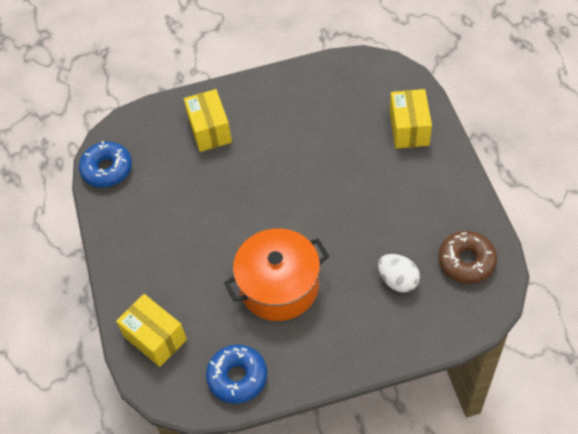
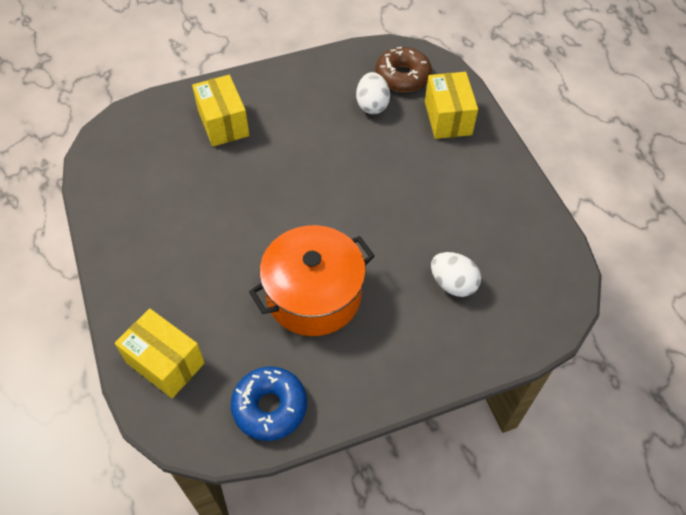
camera: 10 degrees left, 0 degrees up
blue donut [79,141,132,188] -> none
brown donut [438,231,497,284] -> brown donut moved to [375,47,432,92]
none -> white egg [356,72,390,114]

